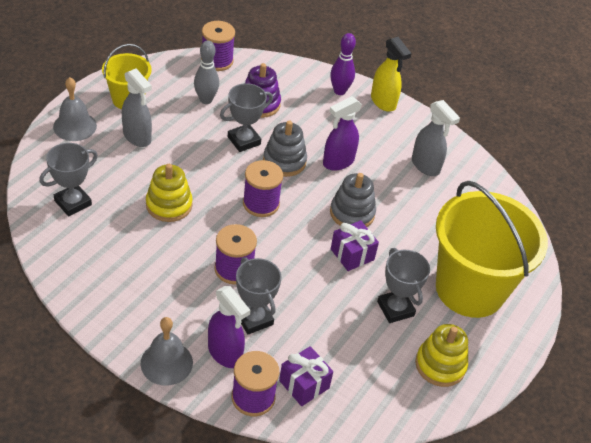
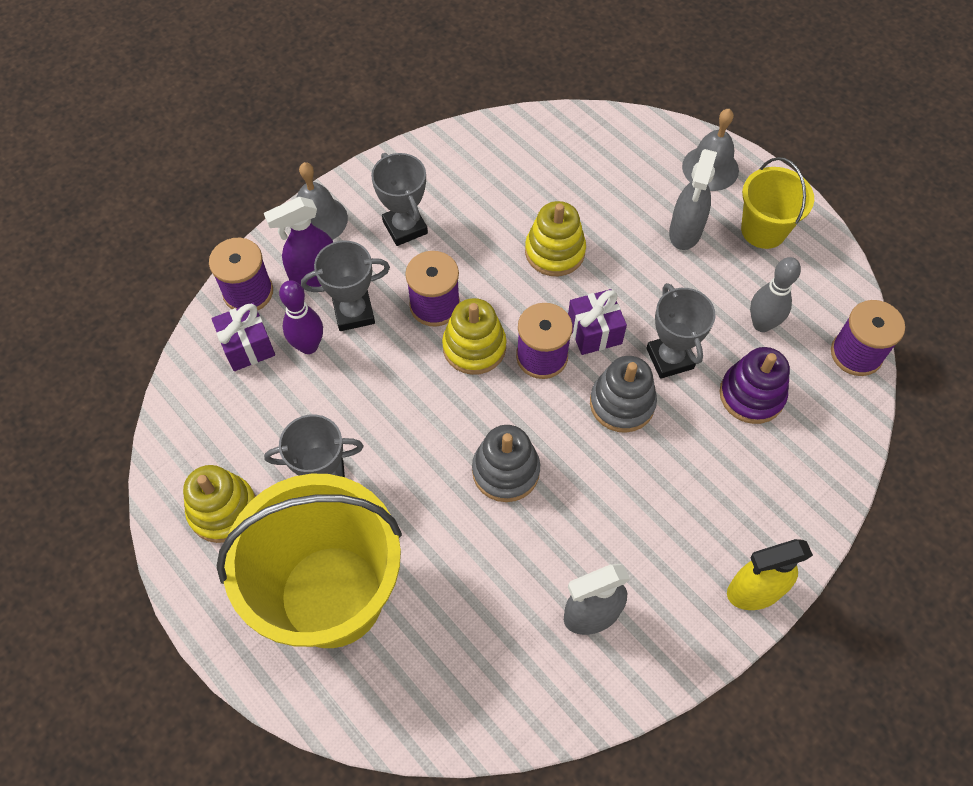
camera: 110 degrees right, 15 degrees up
grey trophy [39,143,98,217] -> grey trophy moved to [371,153,428,246]
grey spray bottle [122,69,152,147] -> grey spray bottle turned 45 degrees counterclockwise [669,149,717,250]
purple spray bottle [323,96,362,171] -> none
purple bowling pin [330,33,356,95] -> purple bowling pin moved to [279,280,323,354]
purple gift [331,220,379,271] -> purple gift moved to [568,289,627,355]
none -> yellow stacking toy [442,298,507,375]

